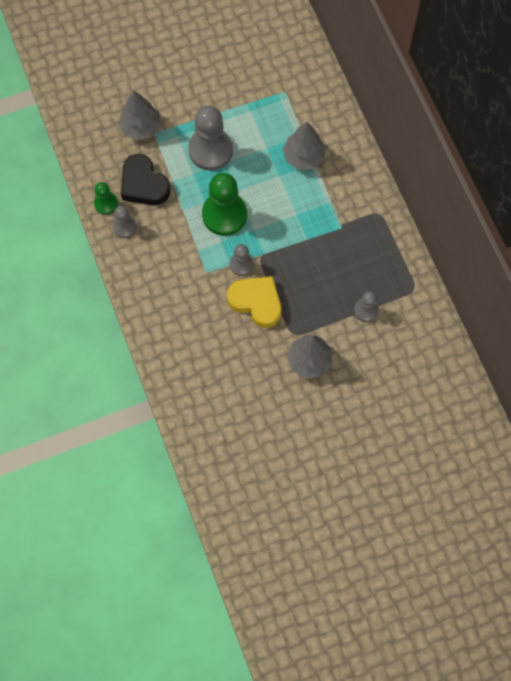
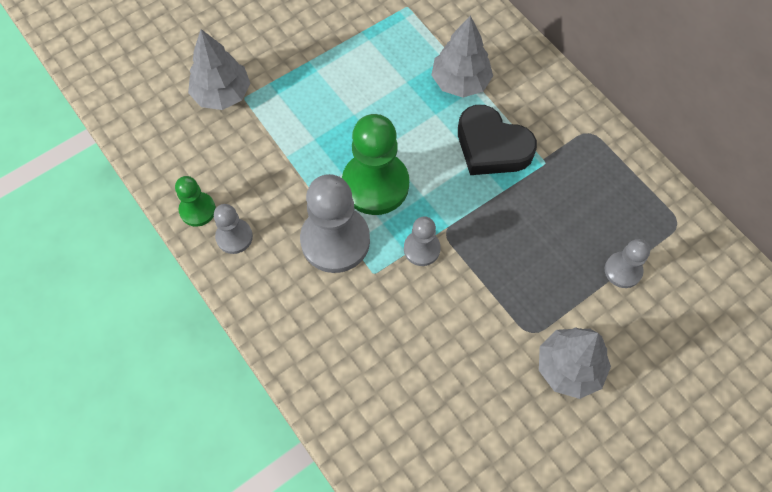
camera: 15 degrees left, 5 degrees down
black heart [121,154,170,205] -> black heart moved to [458,105,537,175]
grey pawn [188,106,233,170] -> grey pawn moved to [300,174,370,273]
yellow heart [227,276,281,328] -> none

